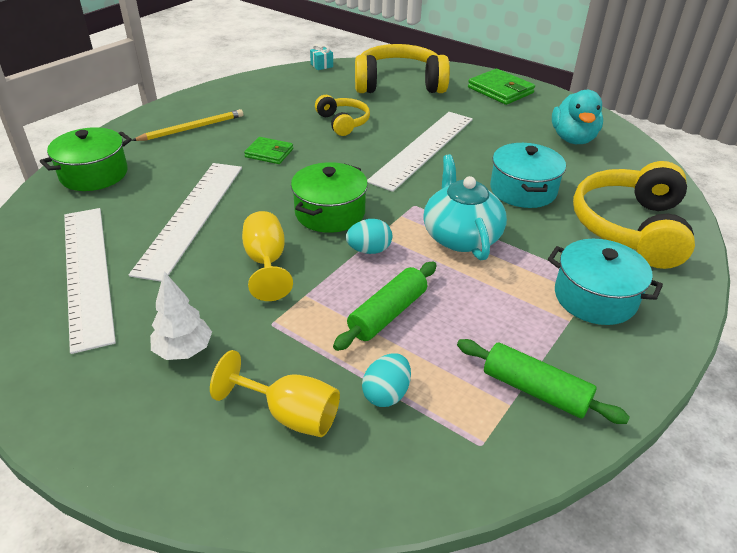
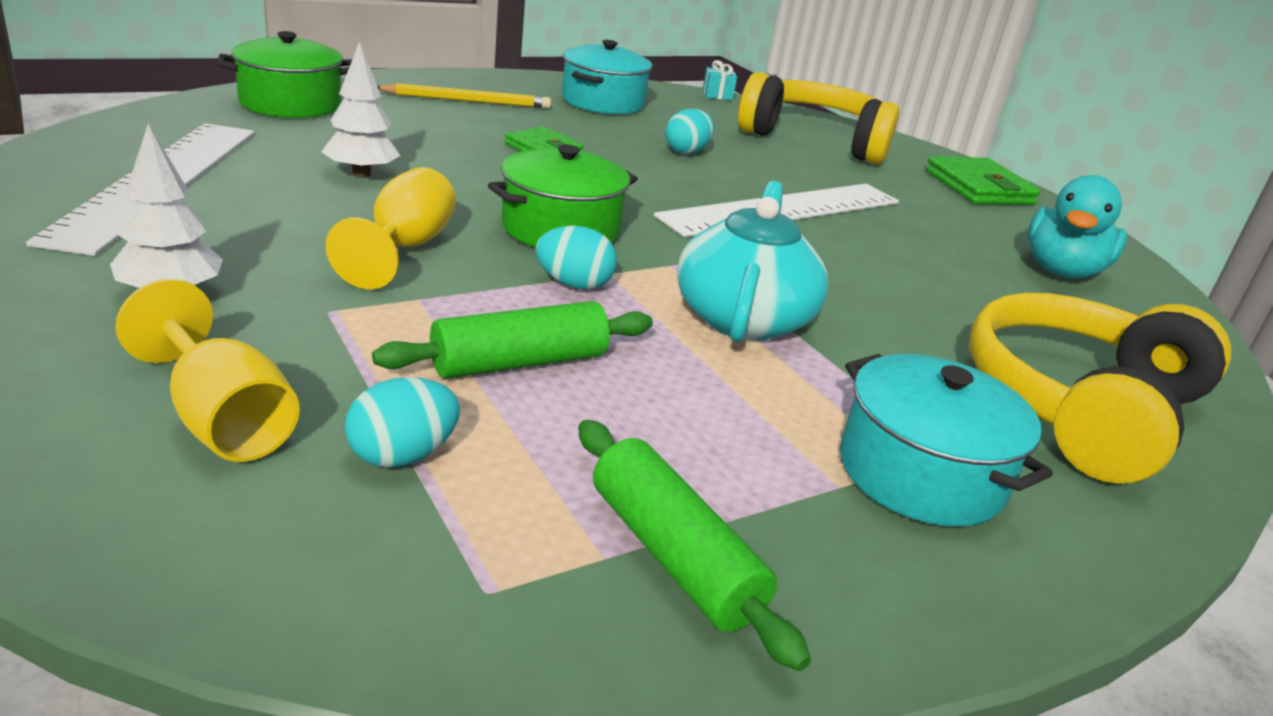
camera: 20 degrees right, 10 degrees down
white ruler [129,163,242,282] -> white tree [322,42,400,178]
yellow headphones [315,95,370,136] -> turquoise egg [665,109,715,154]
turquoise pot [490,143,566,208] -> turquoise pot moved to [562,40,653,114]

